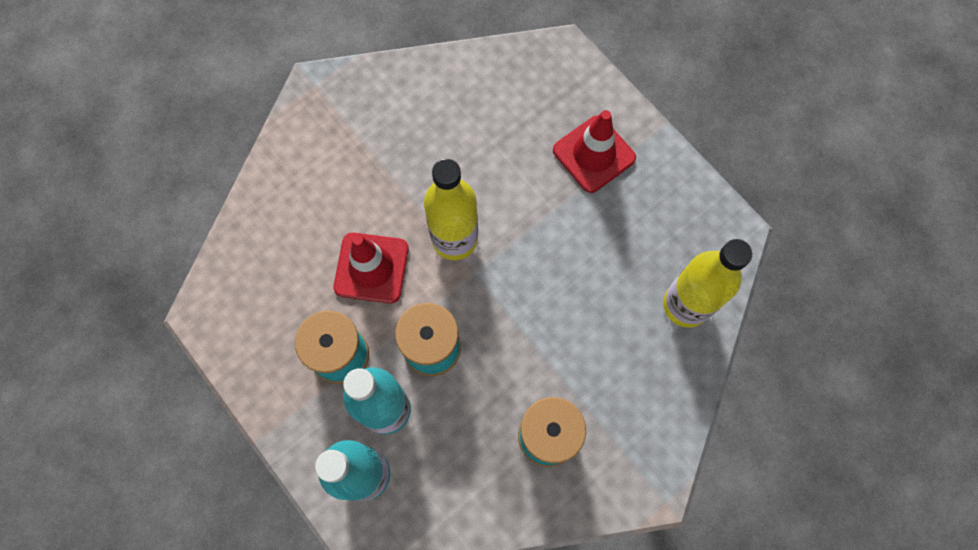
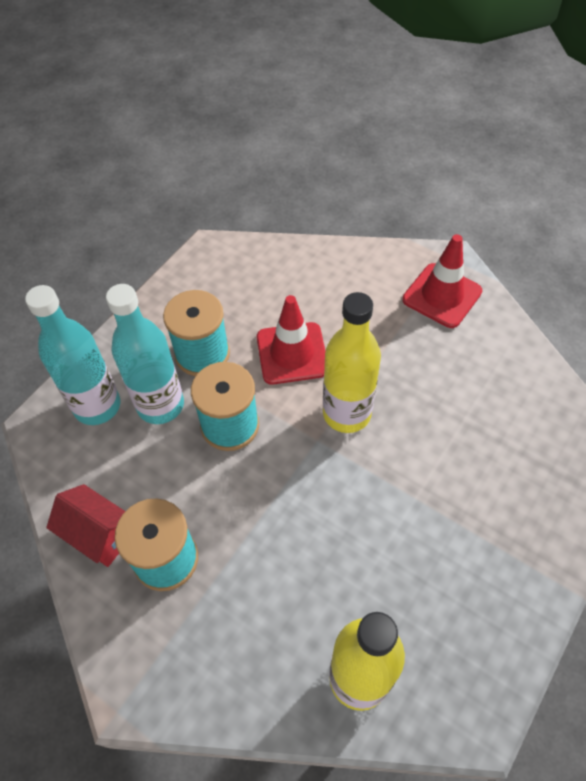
camera: 75 degrees right, 15 degrees down
red traffic cone [553,110,636,193] -> red traffic cone moved to [402,234,482,328]
none -> red house [46,484,125,567]

